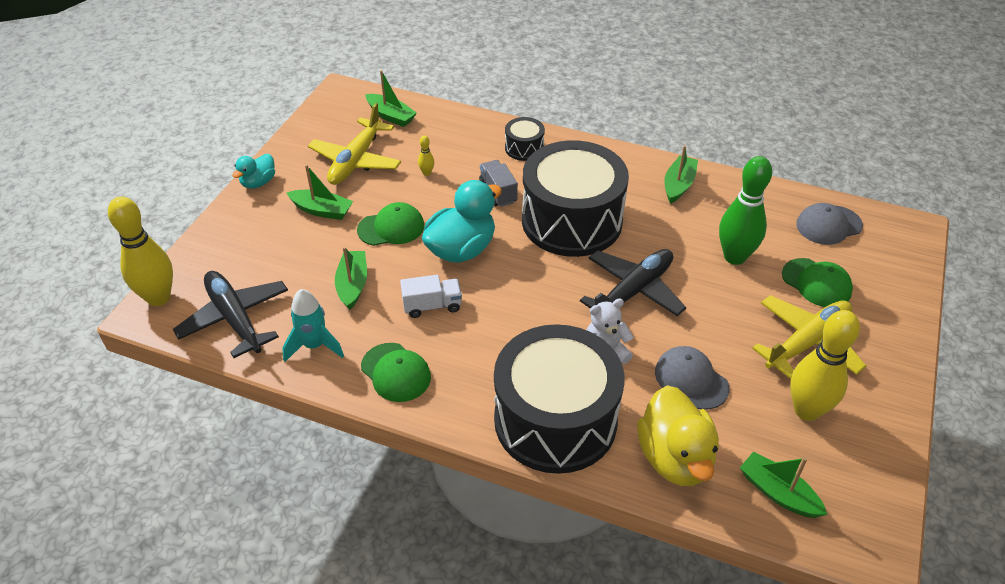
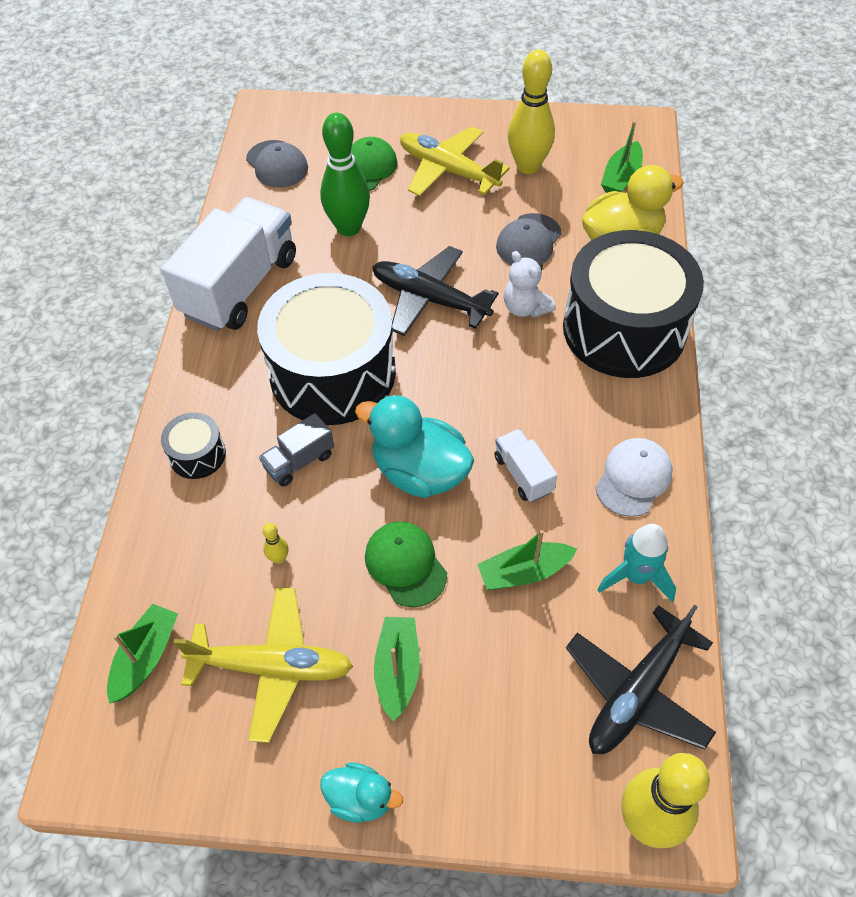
camera: 105 degrees left, 10 degrees up
green cap [361,343,431,402] -> white cap [595,438,673,517]
green boat [664,145,698,204] -> white truck [161,197,296,331]

